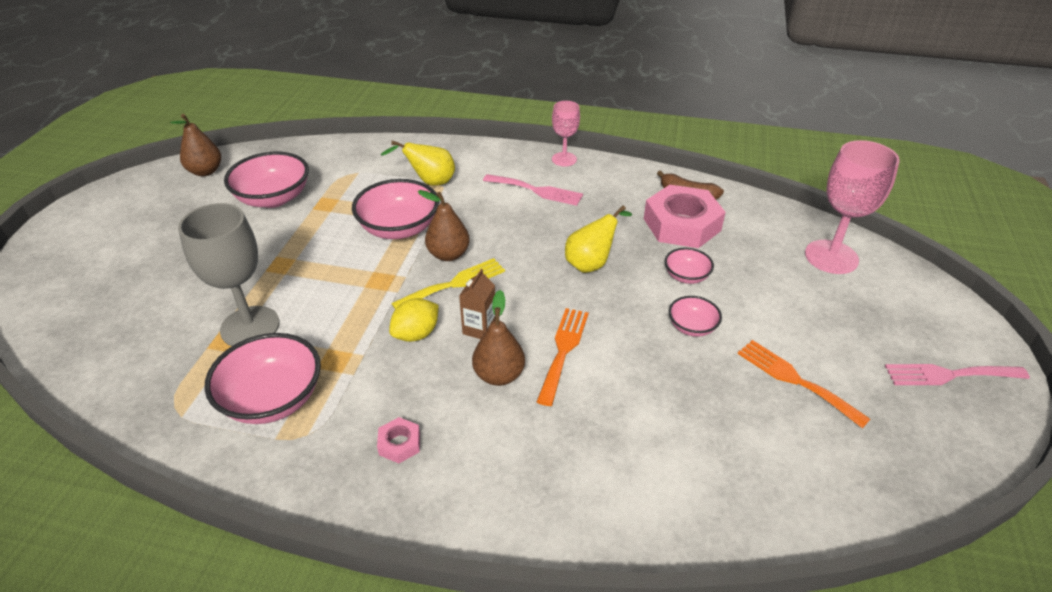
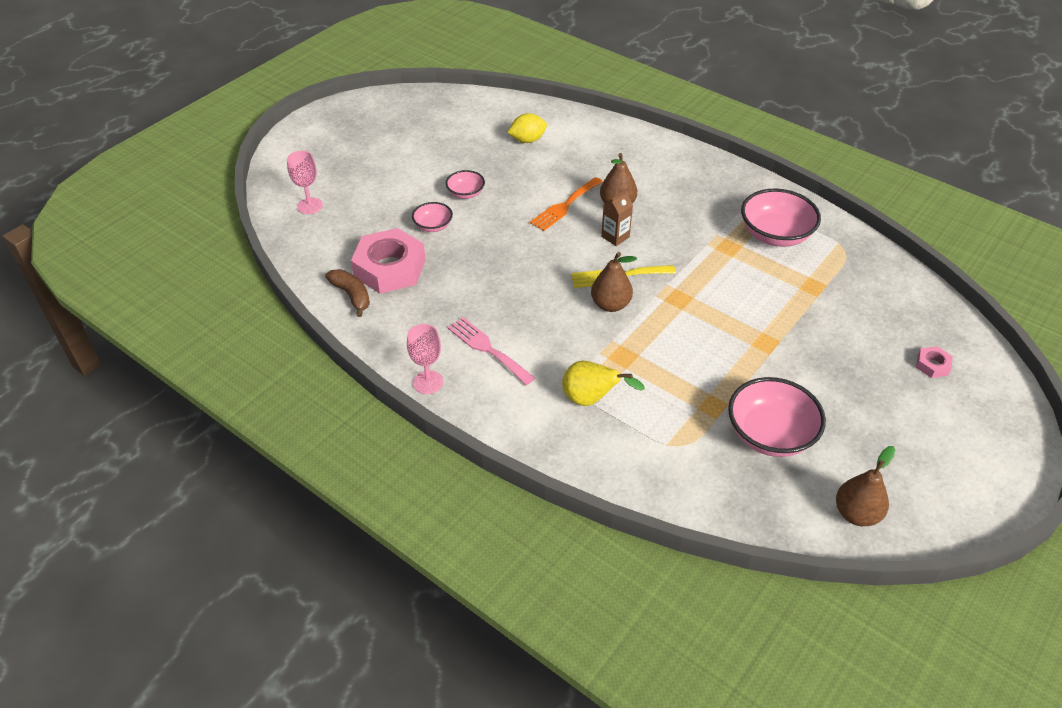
camera: 155 degrees left, 5 degrees up
grey goblet [178,203,280,346] -> none
pink bowl [352,179,439,239] -> none
pink nut [377,417,420,463] -> pink nut moved to [916,346,953,378]
yellow lemon [389,298,439,342] -> yellow lemon moved to [507,113,547,143]
yellow pear [565,205,632,273] -> none
orange fork [737,340,870,428] -> none
pink goblet [805,140,899,274] -> pink goblet [287,151,323,214], size x0.58
pink fork [885,364,1030,385] -> none

